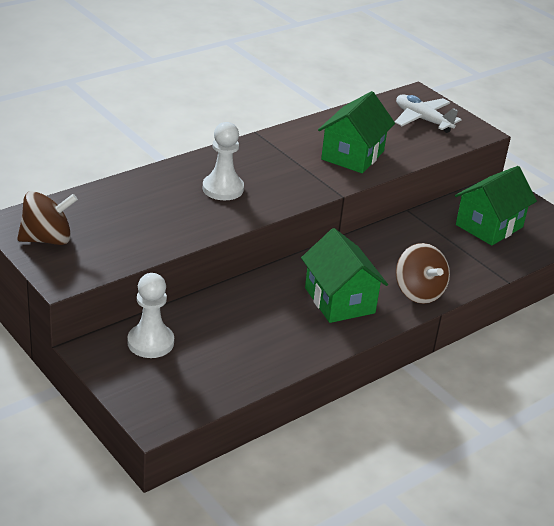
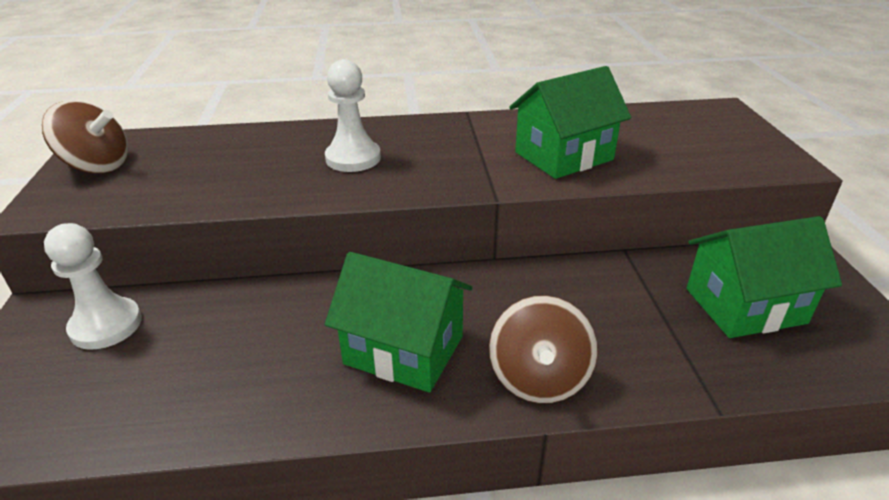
camera: 35 degrees right, 0 degrees up
green house [301,228,388,323] -> green house turned 75 degrees counterclockwise [325,252,473,393]
white plane [395,95,462,133] -> none

